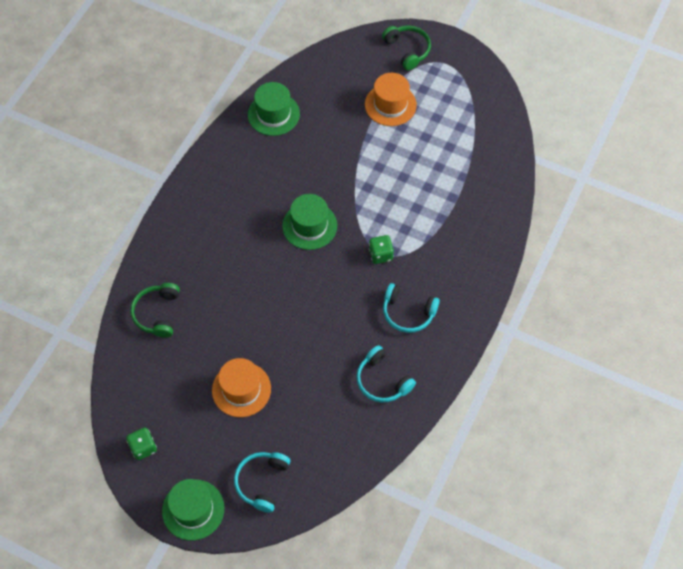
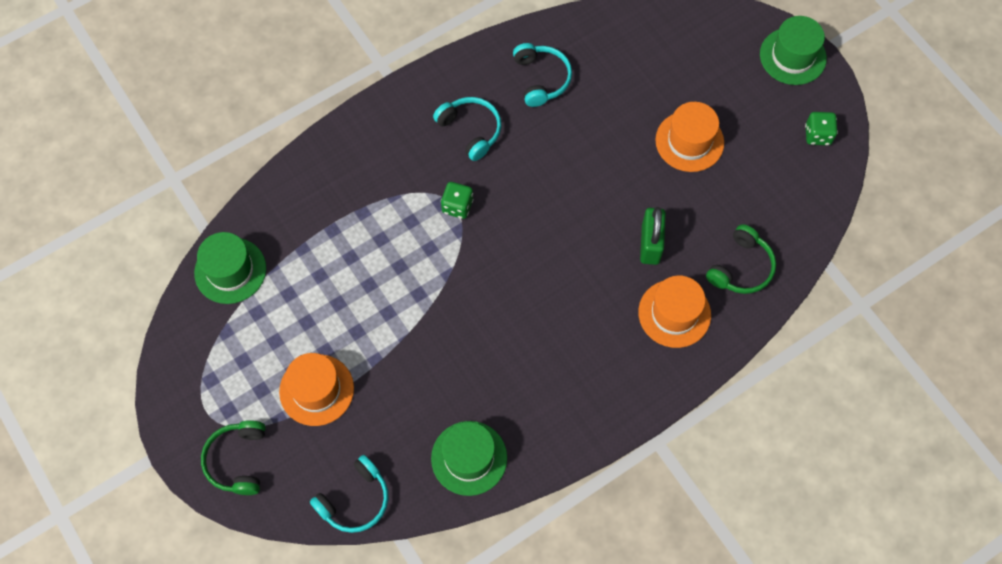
camera: 150 degrees left, 5 degrees up
turquoise headphones [234,452,290,513] -> turquoise headphones moved to [310,455,389,533]
green hat [282,194,337,250] -> green hat moved to [194,232,266,304]
none -> orange hat [638,276,711,348]
none -> green padlock [640,207,666,265]

